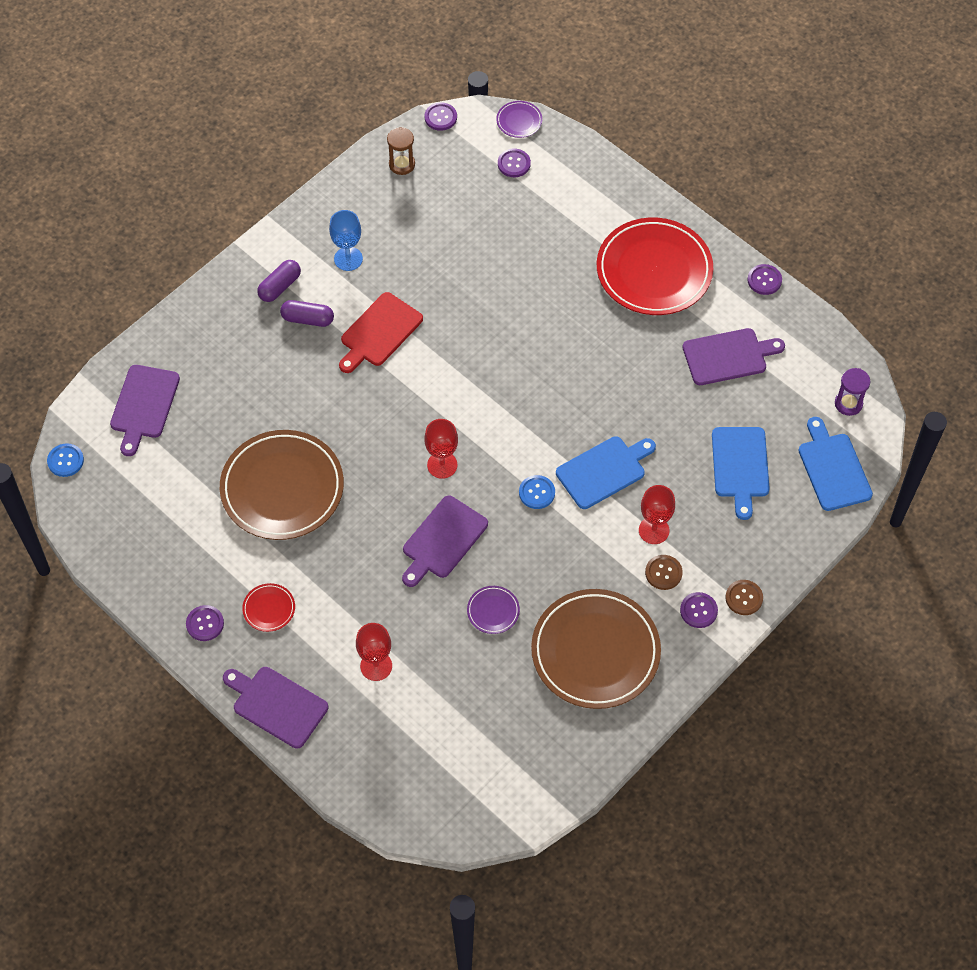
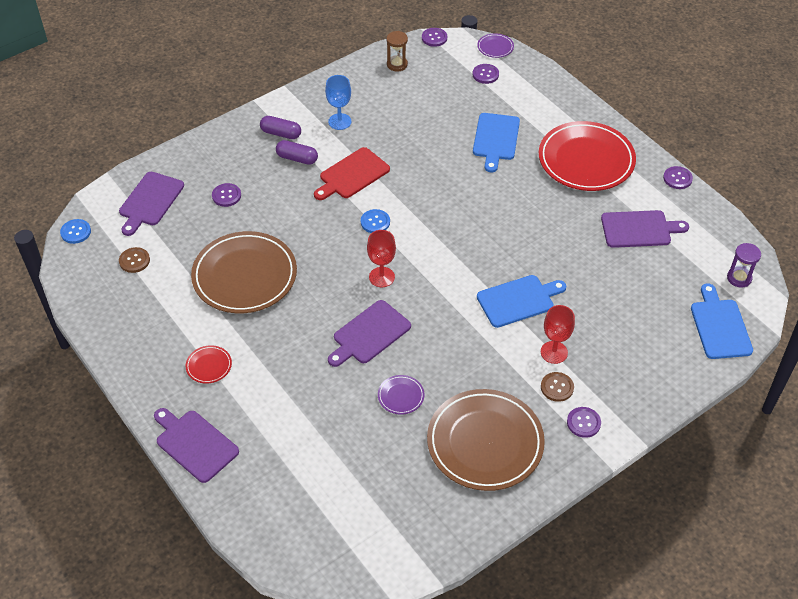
camera: 10 degrees right, 10 degrees down
purple button [186,605,224,641] -> purple button moved to [212,183,241,207]
purple capsule [257,260,301,302] -> purple capsule turned 60 degrees clockwise [260,116,301,139]
red goblet [356,623,392,681] -> none
blue button [519,475,555,509] -> blue button moved to [361,209,390,233]
blue cutting board [712,427,770,520] -> blue cutting board moved to [473,113,520,172]
brown button [725,580,763,615] -> brown button moved to [119,247,150,273]

